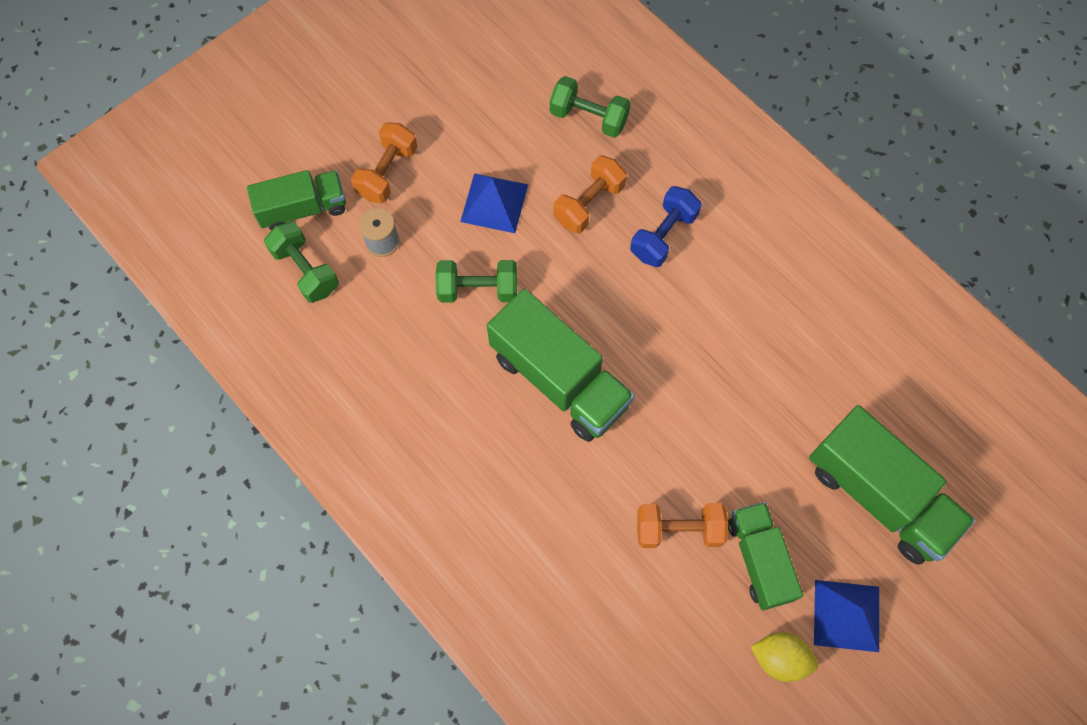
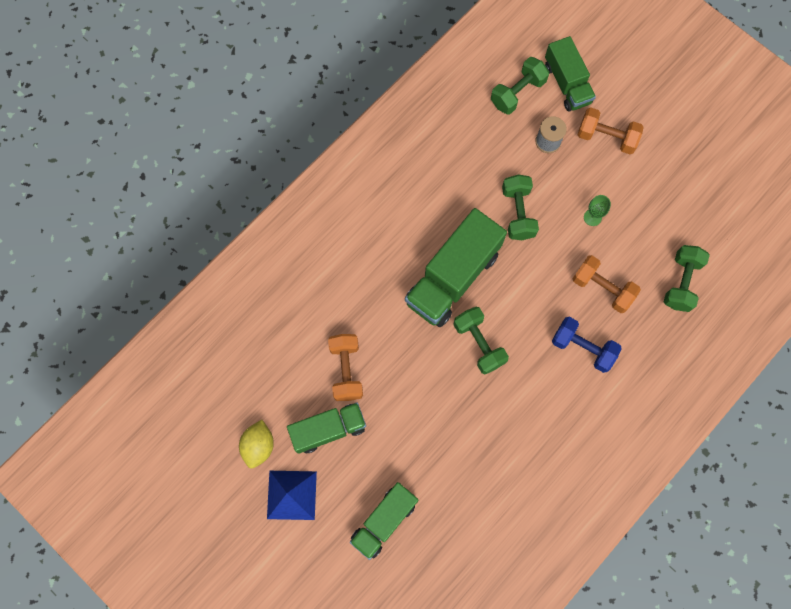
camera: 85 degrees right, 5 degrees up
blue pyramid [460,173,528,233] -> green goblet [584,195,611,226]
green truck [809,405,975,565] -> green truck [350,482,419,560], size x0.63
none -> green dumbbell [454,307,509,374]

